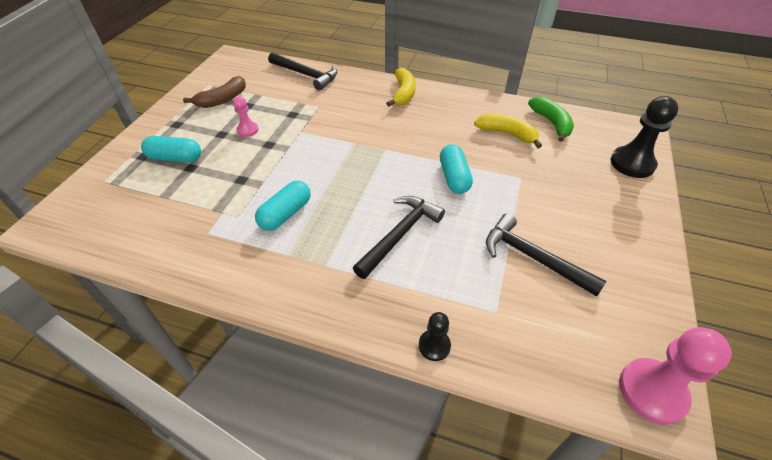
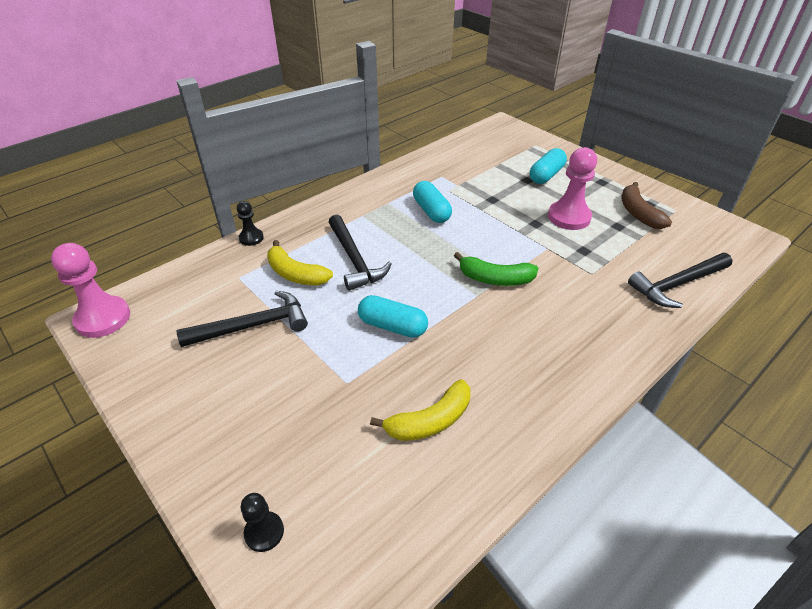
camera: 120 degrees right, 5 degrees down
pink pawn [233,96,258,137] -> pink pawn [548,147,597,230], size x1.84
yellow banana [386,68,416,107] -> yellow banana moved to [267,240,333,286]
green banana [528,97,574,142] -> green banana moved to [454,252,538,286]
black pawn [611,96,678,178] -> black pawn [241,493,284,552], size x0.54

